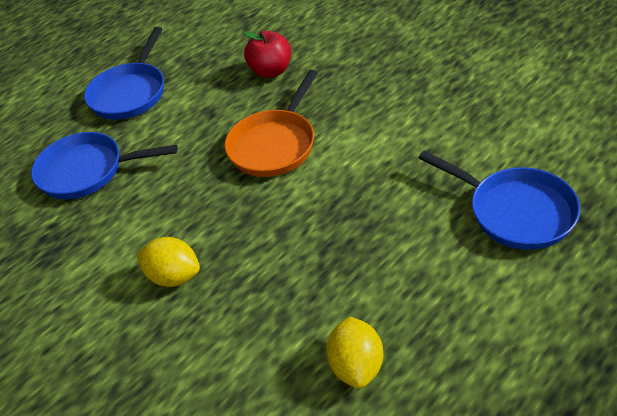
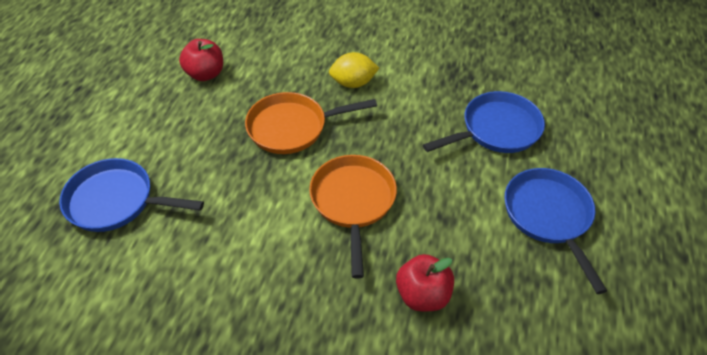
camera: 145 degrees right, 5 degrees up
yellow lemon [326,316,384,389] -> red apple [179,39,223,81]
none -> orange pan [245,92,377,154]

